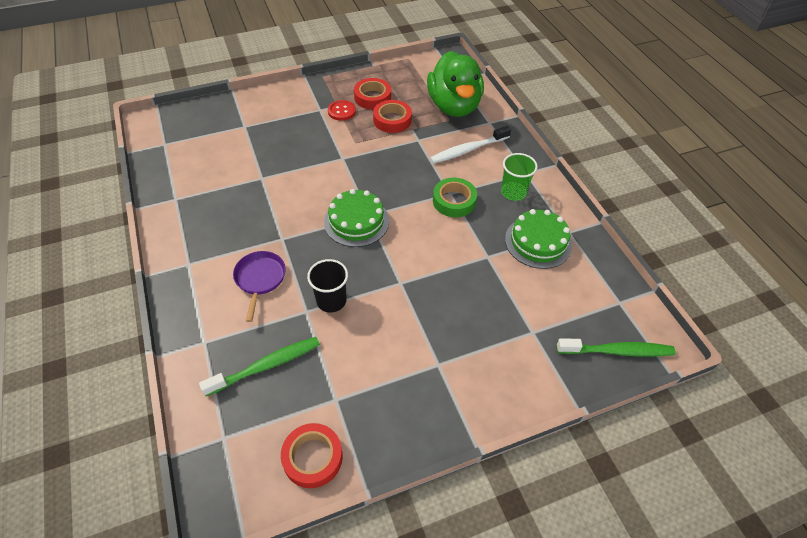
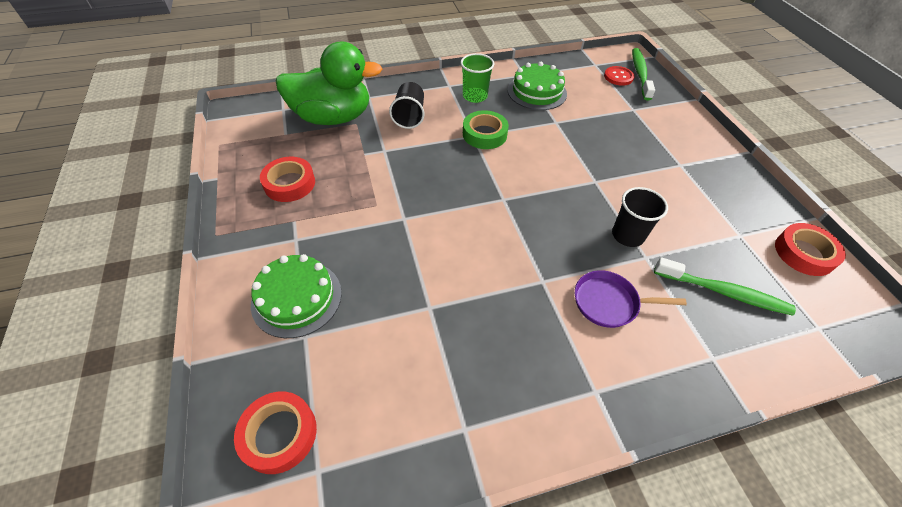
camera: 85 degrees left, 0 degrees up
green toothbrush [199,337,320,396] -> green toothbrush turned 135 degrees clockwise [654,257,796,316]
green cake [324,189,389,247] -> green cake moved to [251,254,342,338]
red button [328,100,356,121] -> red button moved to [604,66,634,86]
red tape [373,100,412,133] -> red tape moved to [234,391,317,474]
white toothbrush [430,126,511,164] -> black cup [389,82,424,129]

